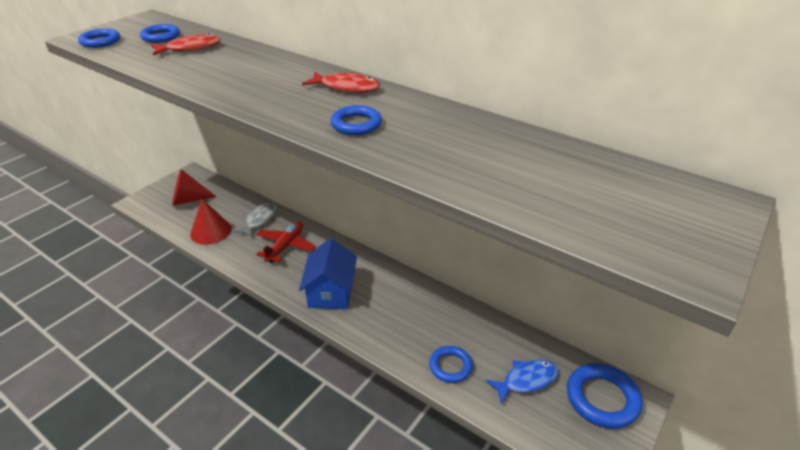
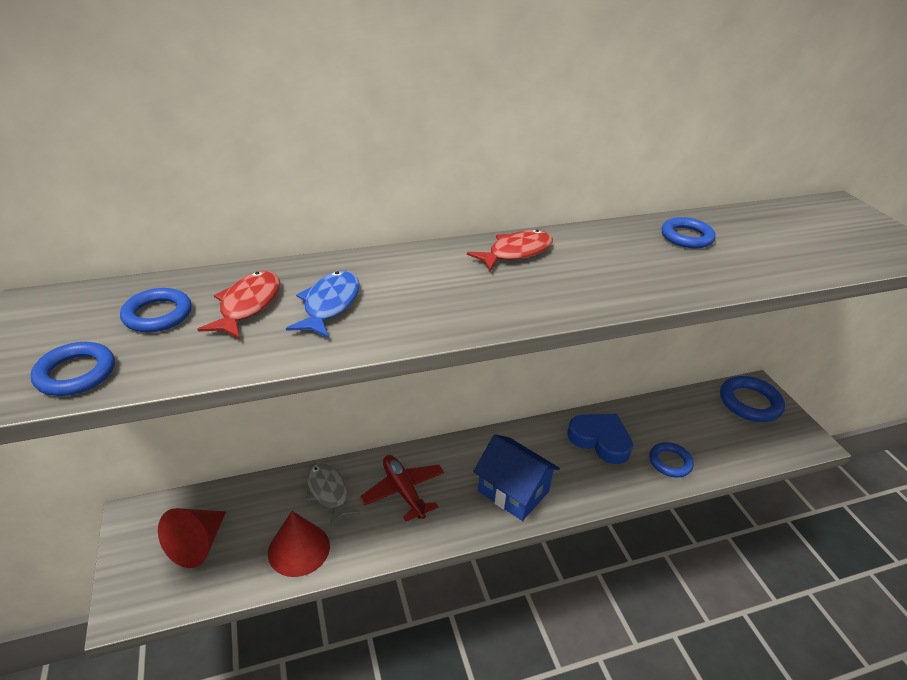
camera: 55 degrees left, 0 degrees up
blue ring [331,105,382,135] -> blue ring moved to [662,217,716,249]
blue fish [485,360,558,404] -> blue fish moved to [286,271,360,338]
none -> blue heart [567,414,633,464]

